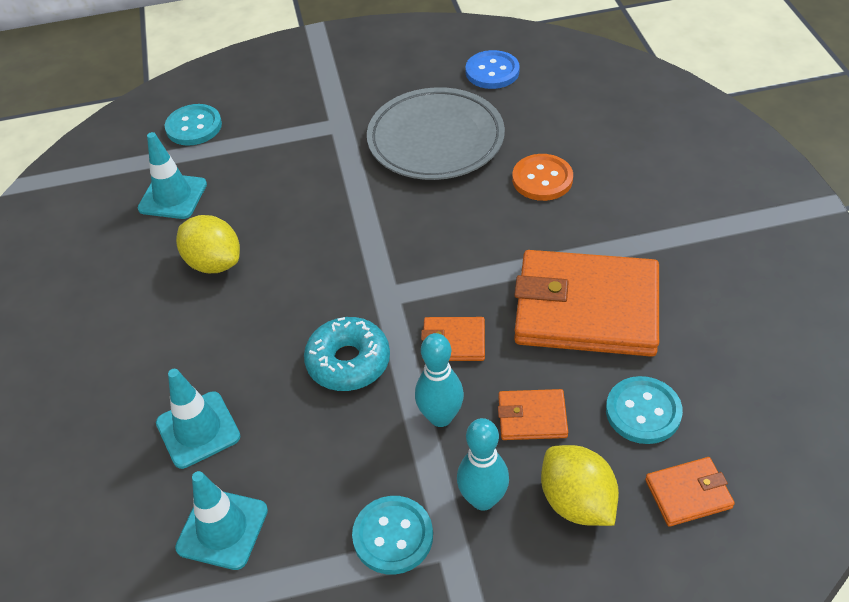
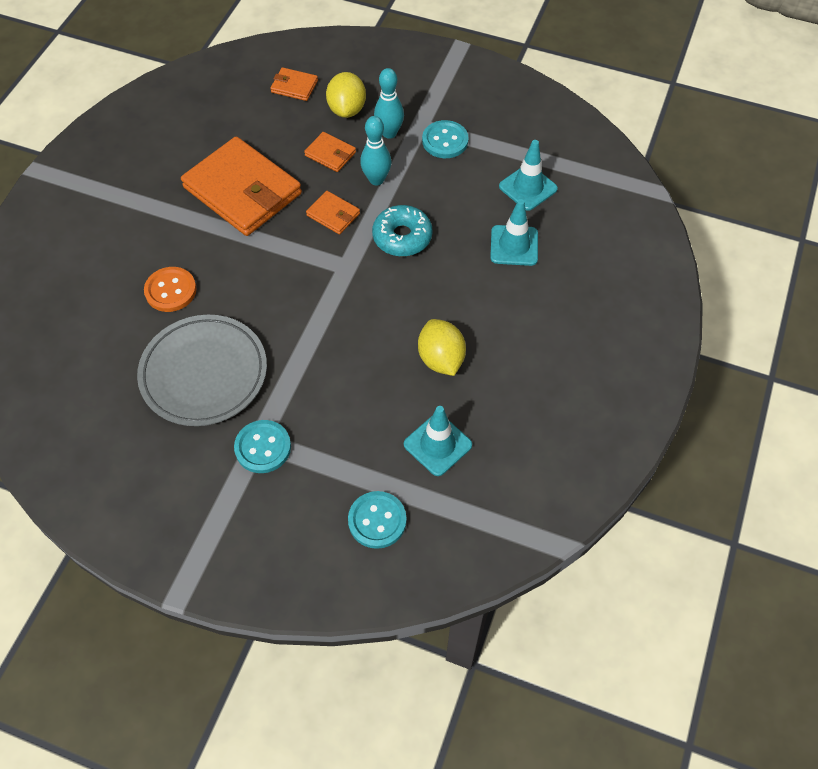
camera: 150 degrees left, 10 degrees up
blue button [465,50,520,89] -> none
turquoise button [606,376,683,444] -> turquoise button moved to [234,420,291,473]

